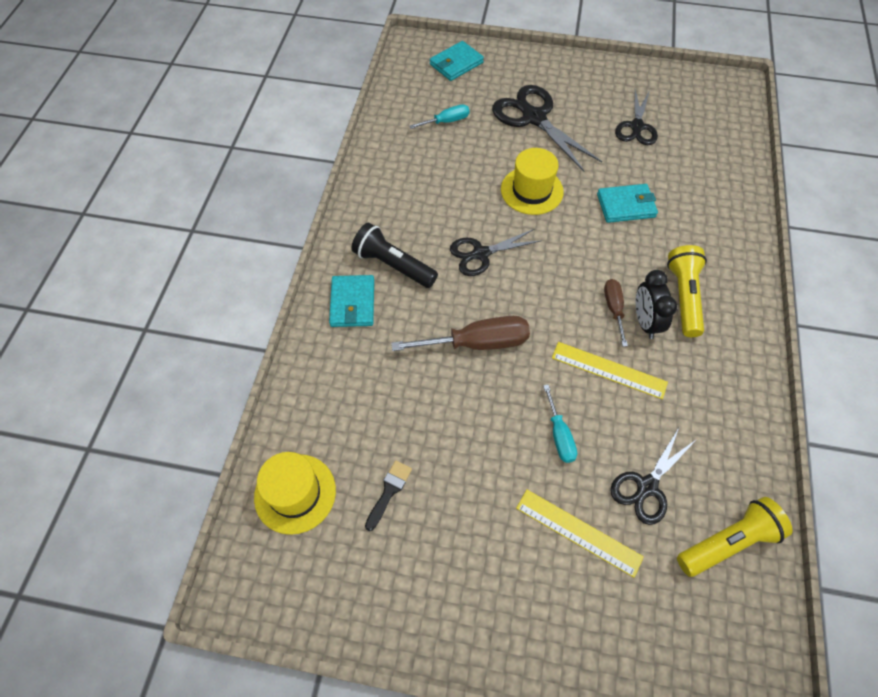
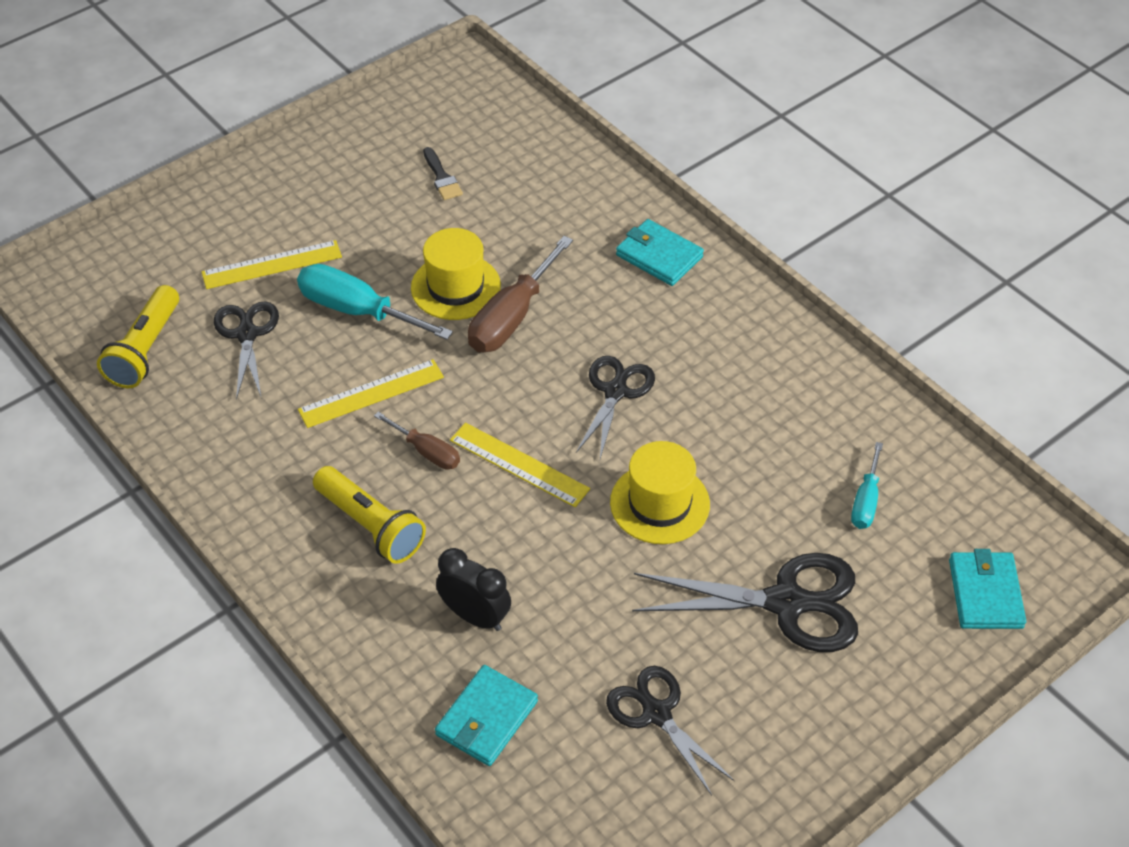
camera: 130 degrees right, 10 degrees down
yellow hat [254,452,336,535] -> yellow hat moved to [411,228,501,320]
black flashlight [351,223,438,288] -> none
turquoise screwdriver [543,384,577,463] -> turquoise screwdriver [297,264,453,340], size x1.75
turquoise wallet [597,184,658,223] -> turquoise wallet moved to [435,665,538,766]
black clock [635,270,677,339] -> black clock moved to [436,548,511,631]
none -> yellow ruler [450,423,590,507]

